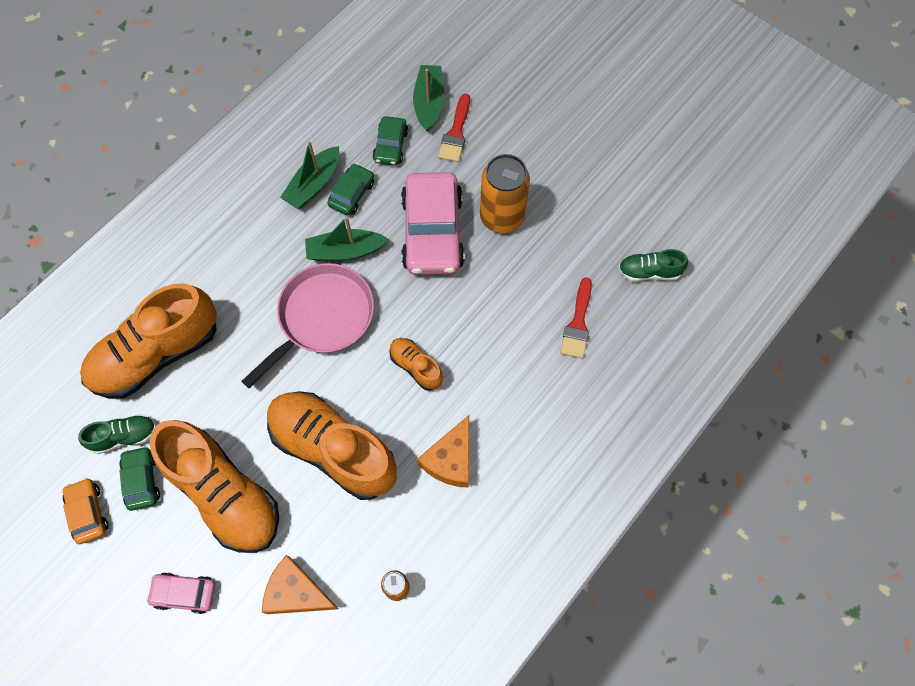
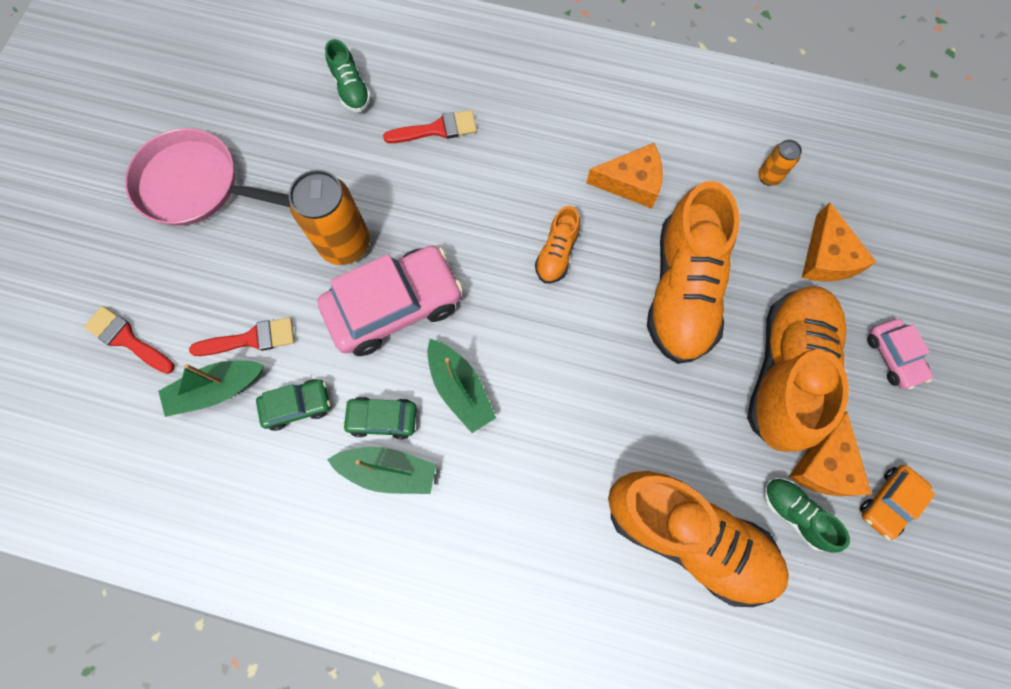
camera: 115 degrees left, 5 degrees up
green car [119,446,160,511] -> orange cheese [789,411,872,496]
pink pan [241,263,374,388] -> pink pan moved to [125,128,290,226]
none -> red brush [84,306,174,374]

